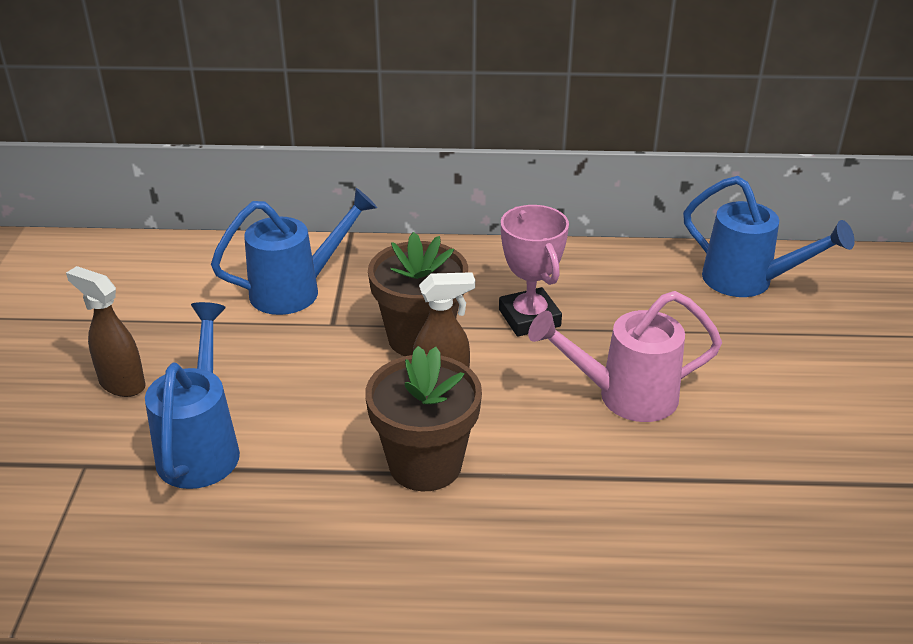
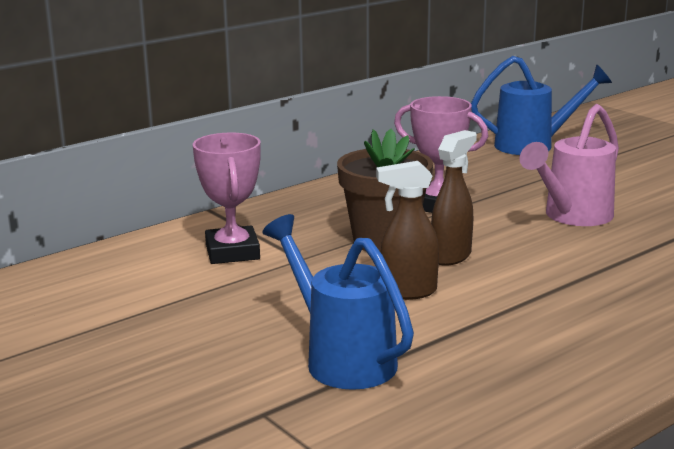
camera: 40 degrees left, 15 degrees down
brown spray bottle [66,266,145,397] -> brown spray bottle moved to [376,161,439,300]
blue watering can [211,188,377,315] -> pink trophy [193,132,261,264]
brown flower pot [365,346,482,491] -> none

